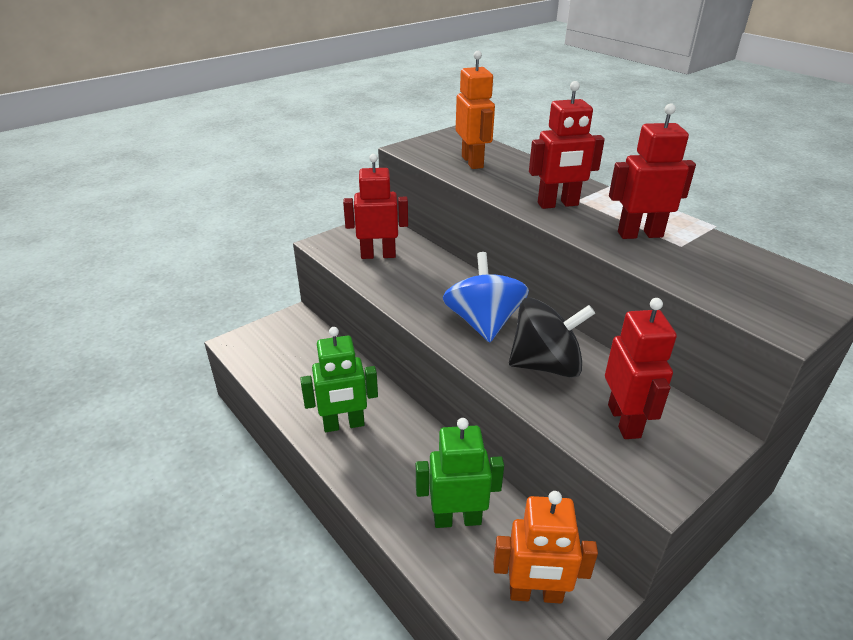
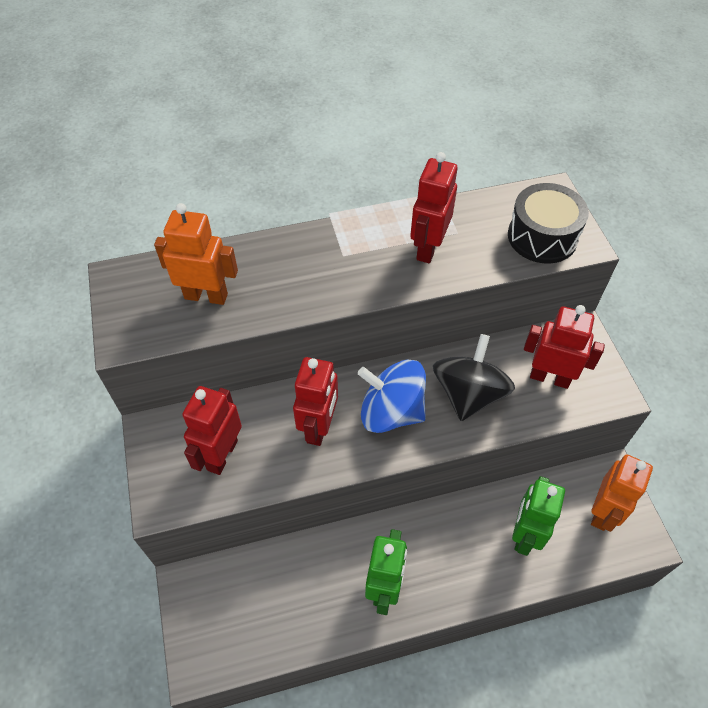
camera: 65 degrees left, 20 degrees up
red robot [529,81,605,209] -> red robot moved to [293,357,338,446]
none -> black drum [508,183,589,264]

